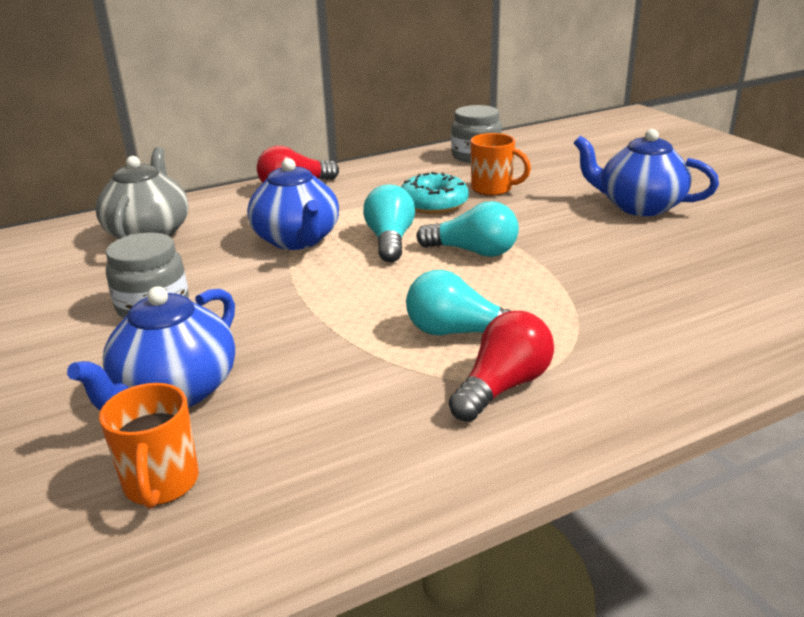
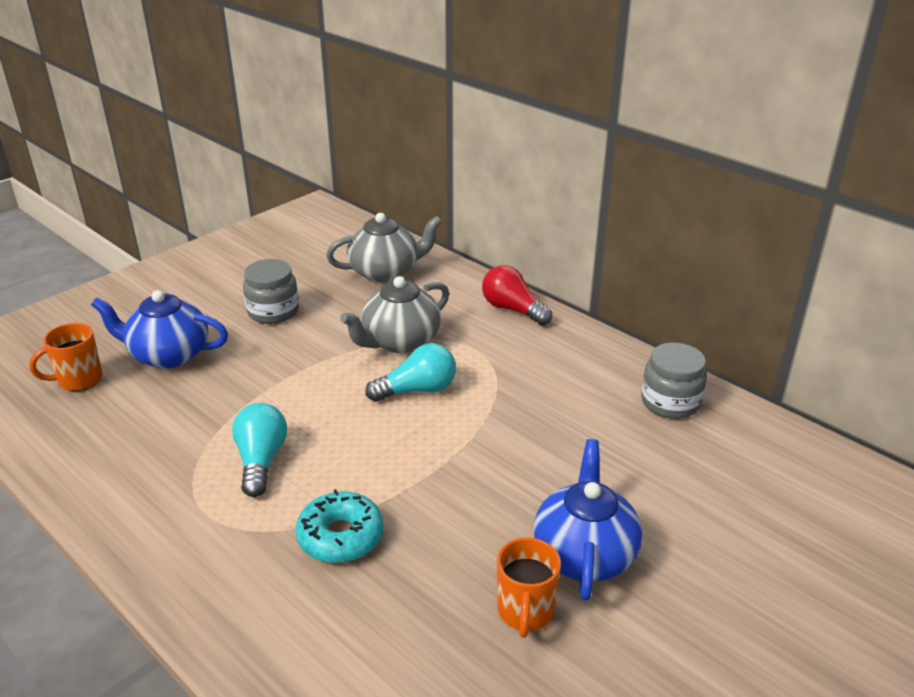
camera: 70 degrees right, 5 degrees up
blue teapot [247,158,339,250] -> grey teapot [340,276,449,353]
turquoise donut [401,172,469,214] -> turquoise donut moved to [296,489,384,563]
turquoise light bulb [416,201,519,257] -> none
red light bulb [449,311,554,422] -> none
orange mug [471,133,531,196] -> orange mug moved to [497,538,561,638]

